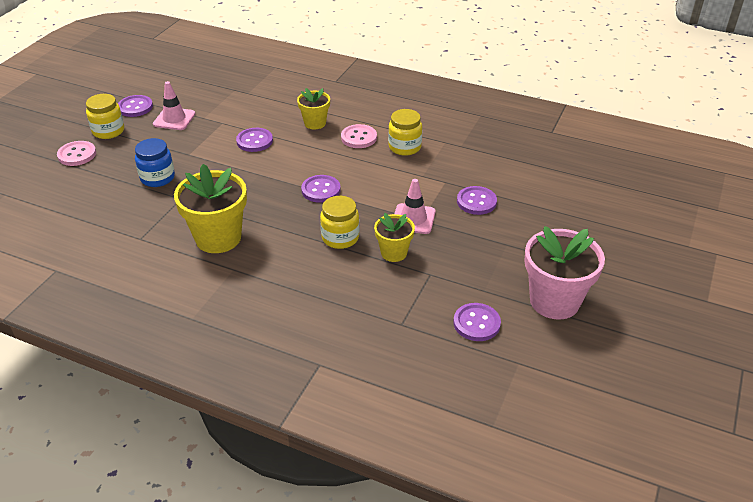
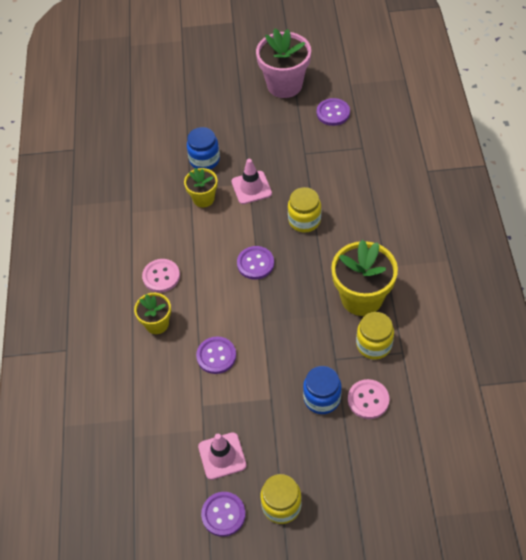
camera: 115 degrees left, 15 degrees up
pink button [57,141,96,166] -> pink button moved to [348,379,389,419]
yellow flower pot [374,213,415,262] -> yellow flower pot moved to [184,168,217,207]
yellow jar [388,109,422,156] -> yellow jar moved to [356,312,394,359]
purple button [457,186,497,215] -> blue jar [187,127,220,169]

